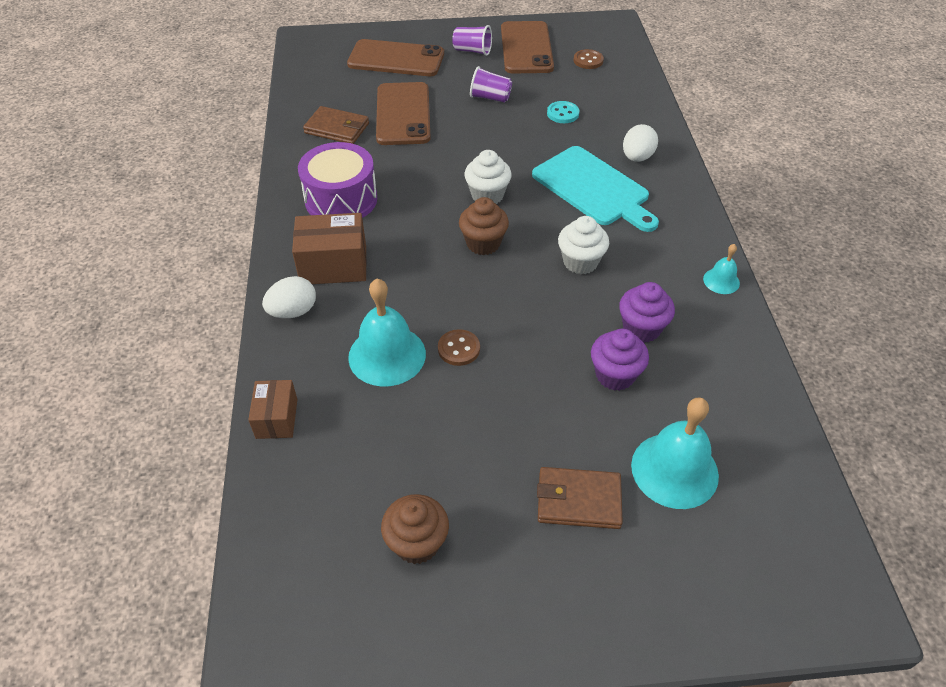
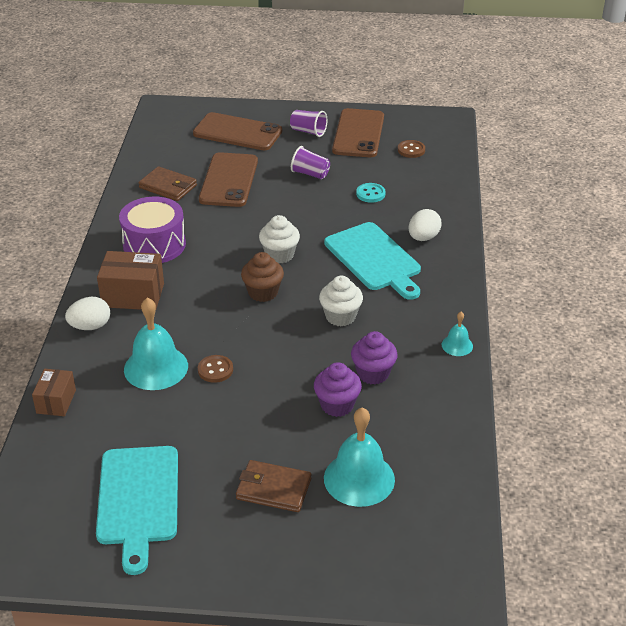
camera: 10 degrees right, 10 degrees down
brown cupcake [381,494,449,564] -> turquoise cutting board [96,446,178,575]

